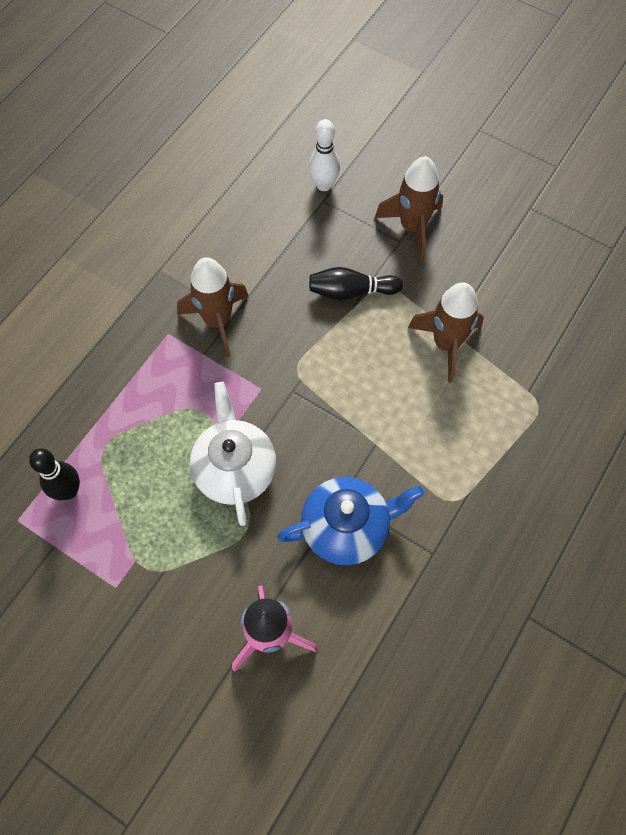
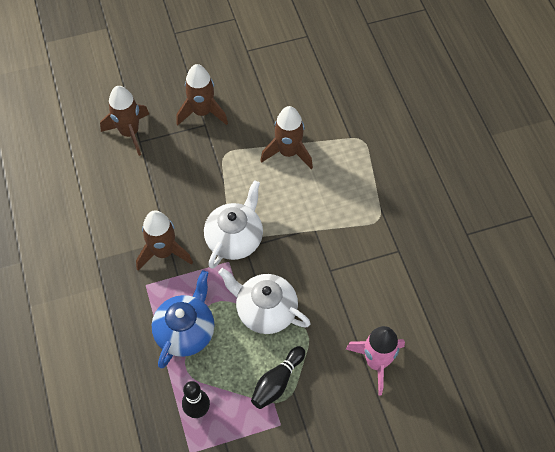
camera: 50 degrees left, 5 degrees down
blue teapot [277,477,424,565] -> blue teapot moved to [152,270,215,368]
white bowling pin [309,119,340,191] -> brown rocket [100,86,149,156]
black bowling pin [309,267,403,300] -> black bowling pin moved to [251,346,305,409]
none -> white teapot [204,180,263,269]

